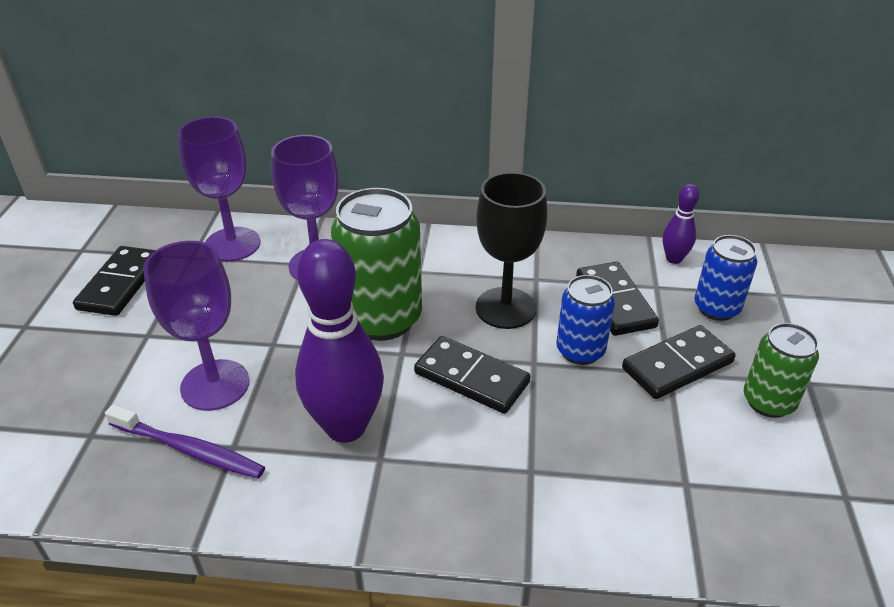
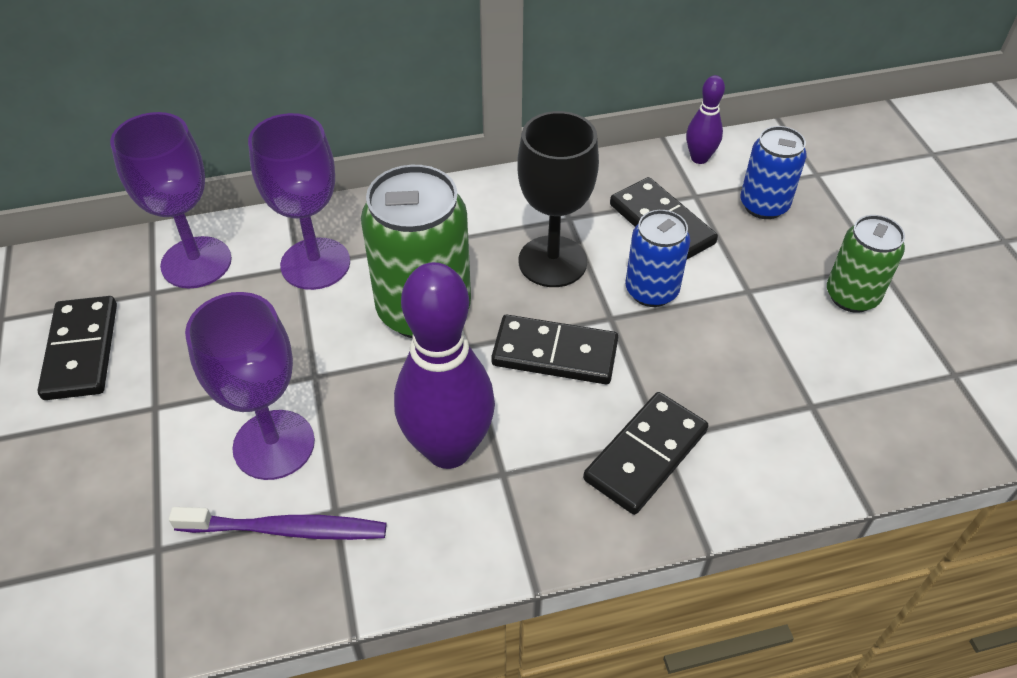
camera: 20 degrees left, 10 degrees up
black domino [622,325,736,399] -> black domino moved to [583,392,709,515]

